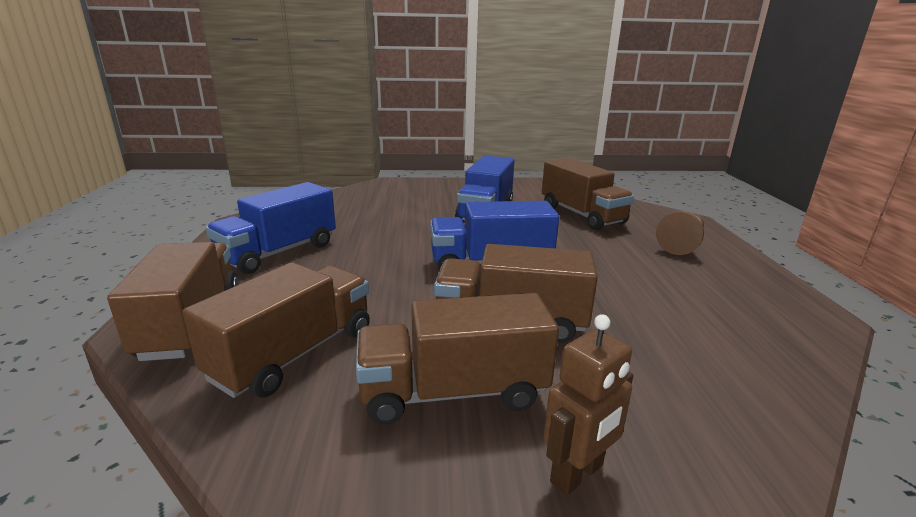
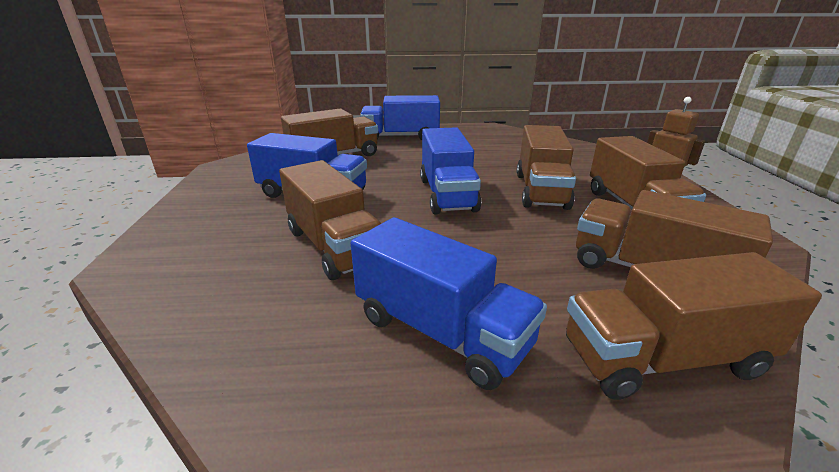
camera: 90 degrees left, 5 degrees up
brown pawn [656,211,704,255] -> blue truck [360,95,440,140]
none -> brown truck [279,160,381,280]

